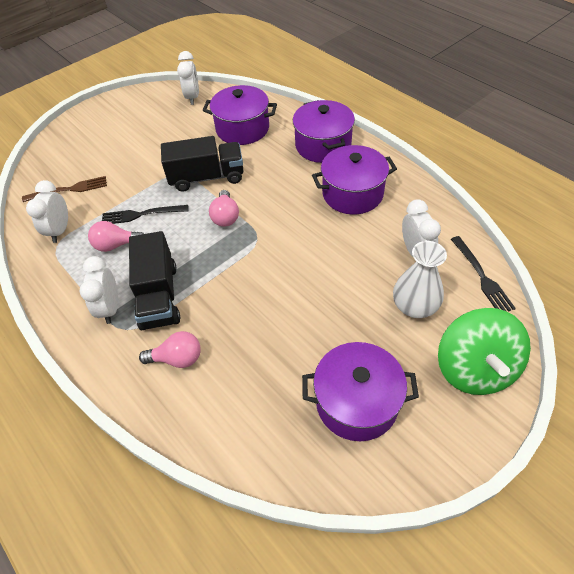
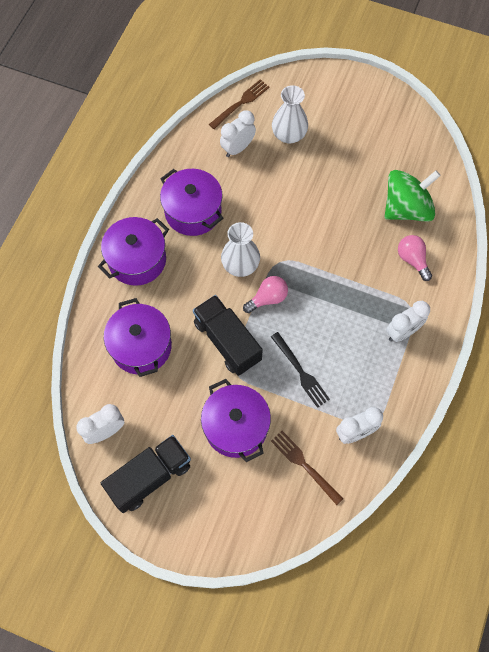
camera: 120 degrees left, 15 degrees up
pink light bulb [88,221,144,252] -> none
black truck [129,231,180,330] -> black truck moved to [101,435,191,513]
purple pot [302,342,419,441] -> purple pot moved to [201,379,271,462]
green spinning top [438,308,531,395] -> green spinning top moved to [385,170,441,222]
black fork [451,236,516,312] -> brown fork [209,79,269,129]
none -> white vase [221,222,260,277]

